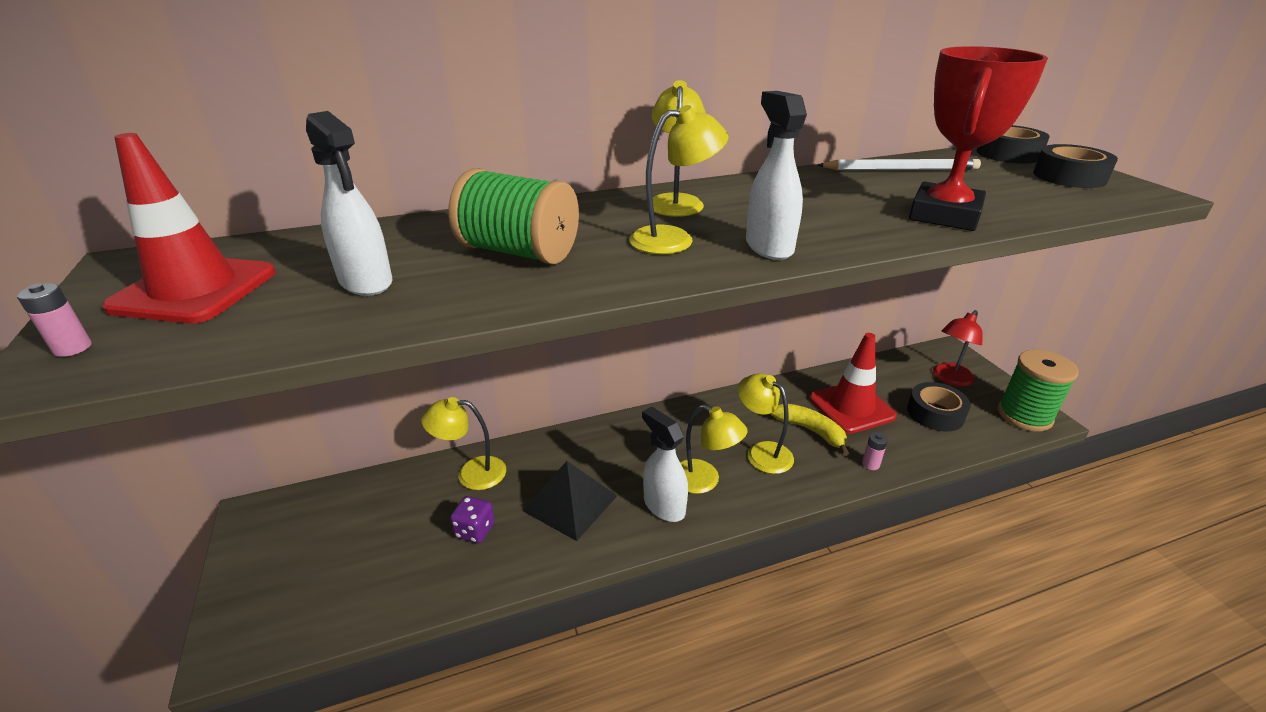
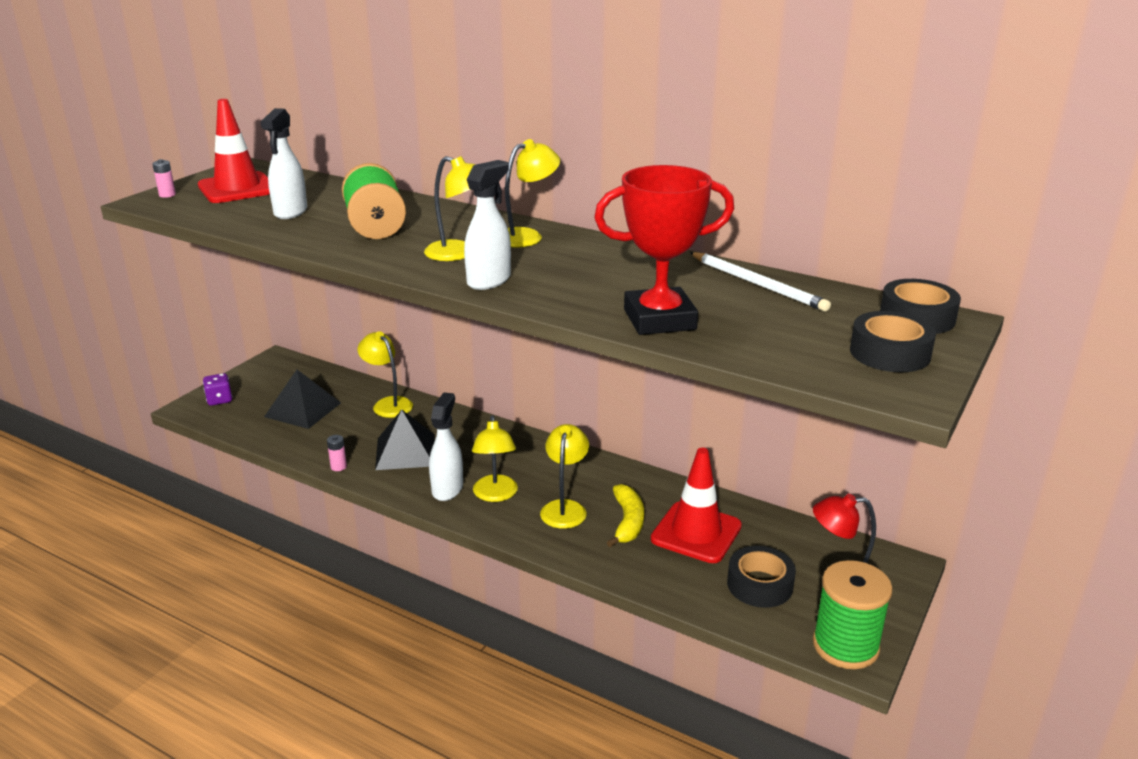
camera: 50 degrees right, 5 degrees down
purple dice [450,496,495,543] -> purple dice moved to [203,373,232,406]
pink battery [862,432,888,470] -> pink battery moved to [327,435,347,471]
none -> black pyramid [264,370,341,429]

